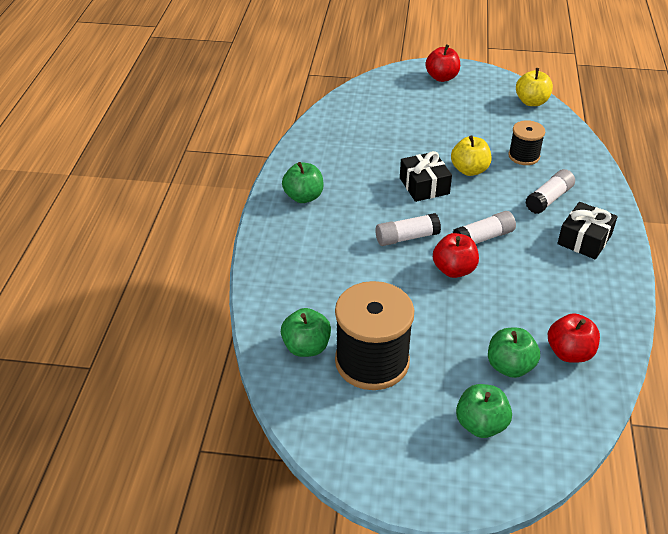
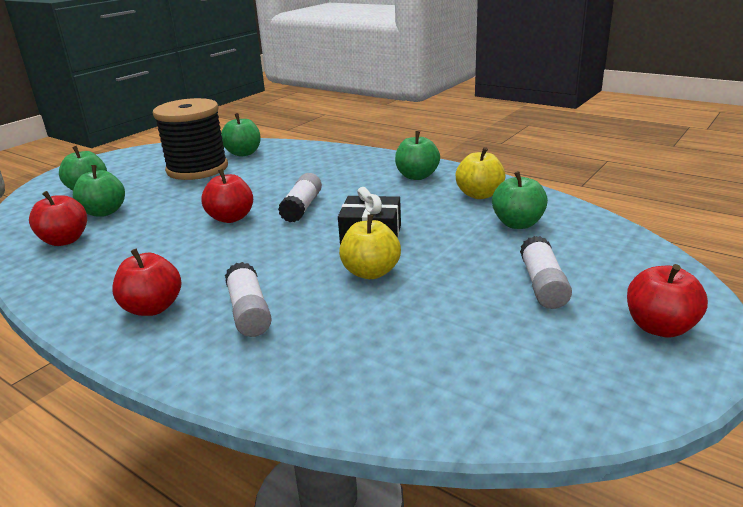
camera: 120 degrees right, 15 degrees down
white glue stick [453,211,516,244] -> white glue stick moved to [520,236,572,309]
black spool [508,120,545,165] -> none
yellow apple [516,68,553,106] -> yellow apple moved to [456,147,505,199]
black gift [557,202,618,259] -> red apple [112,249,181,316]
none -> green apple [492,171,548,229]

